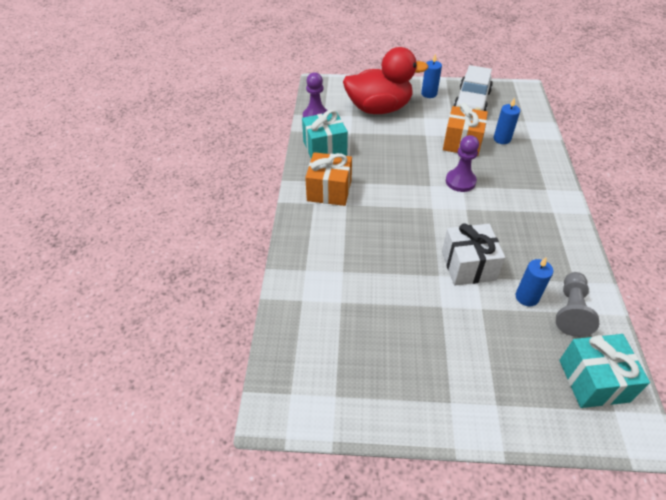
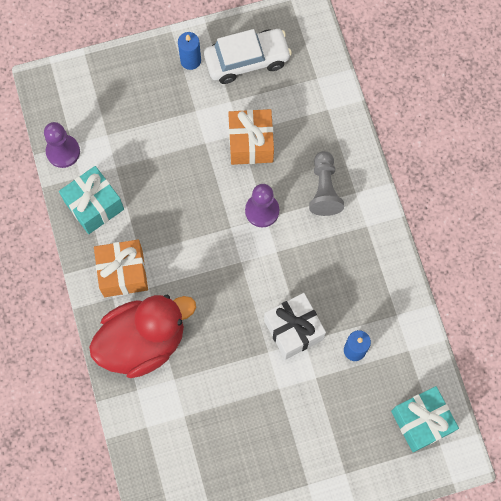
camera: 20 degrees left, 25 degrees up
red duck [343,47,428,114] -> red duck moved to [89,295,196,378]
white car [454,65,493,111] -> white car turned 105 degrees counterclockwise [204,29,292,84]
blue candle [494,98,520,144] -> none
grey pawn [556,272,599,337] -> grey pawn moved to [309,151,344,216]

